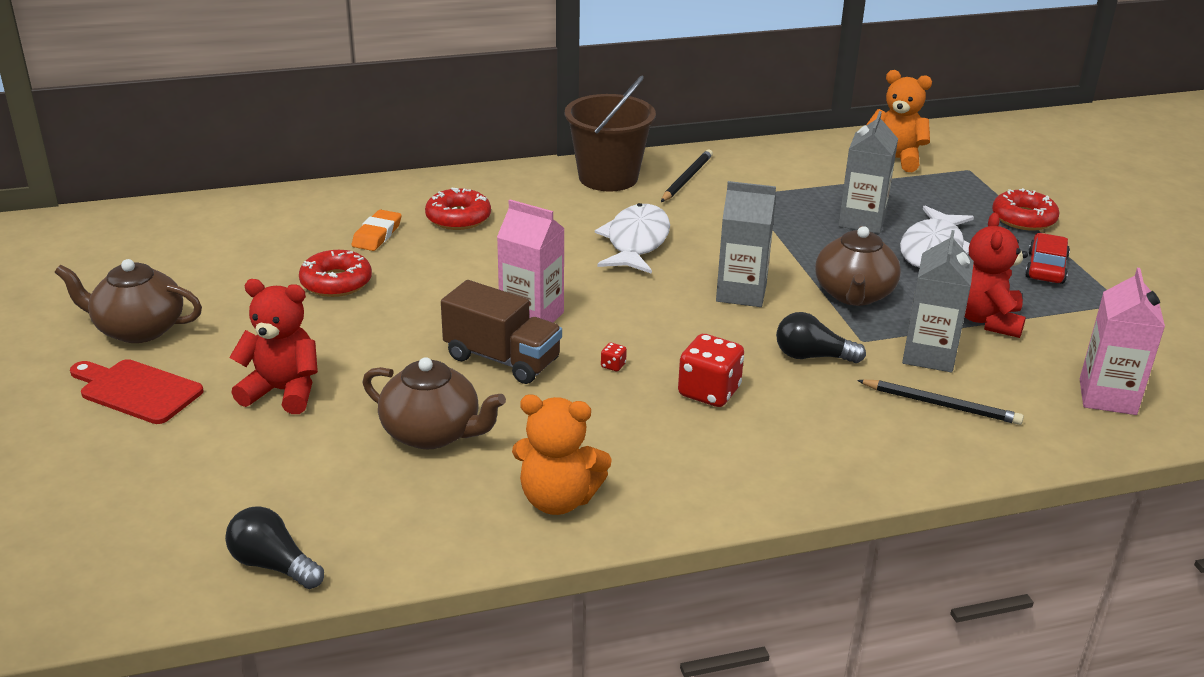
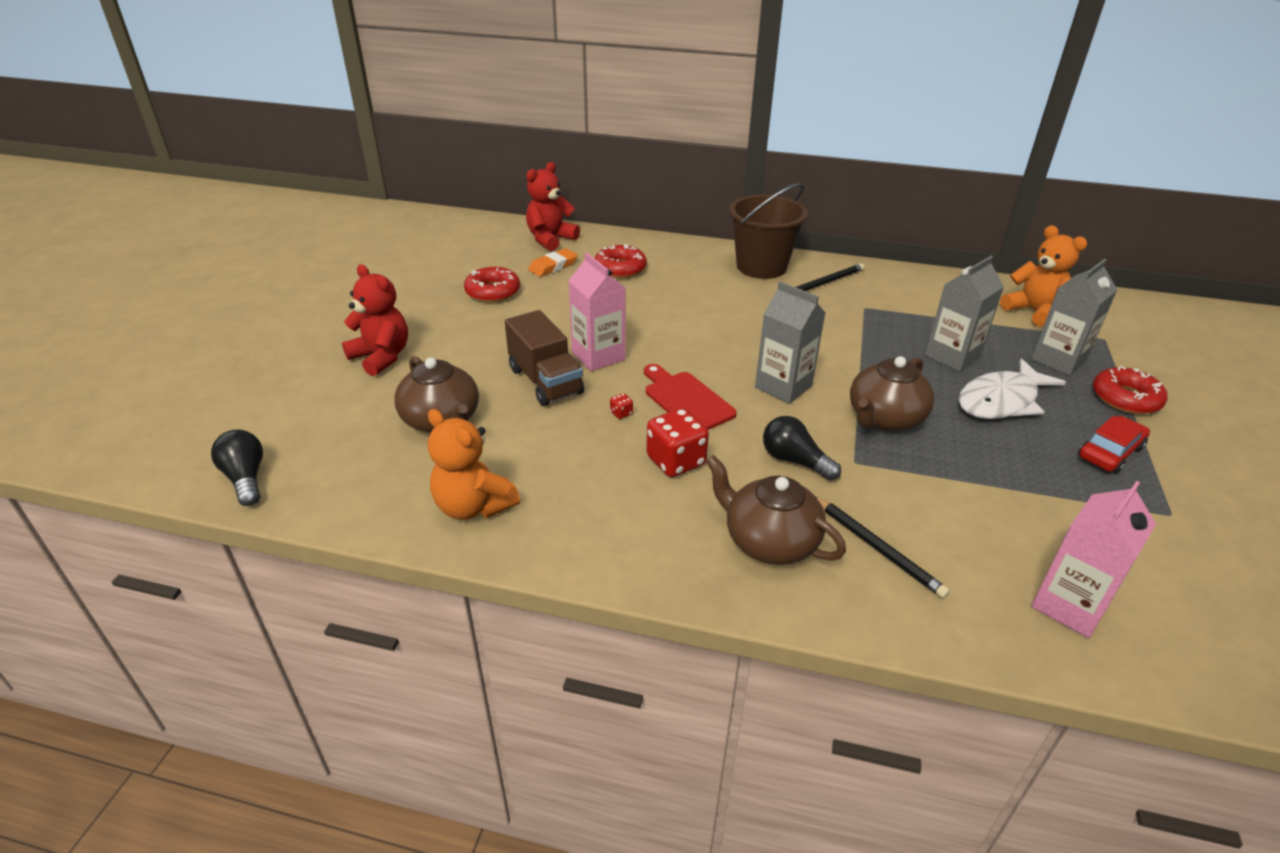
camera: 30 degrees right, 5 degrees up
brown teapot [55,259,202,343] -> brown teapot moved to [706,455,846,565]
red cutting board [70,359,204,424] -> red cutting board moved to [644,364,737,430]
white fish [595,203,670,274] -> none
grey carton [902,230,974,372] -> grey carton moved to [1031,259,1117,376]
red teddy bear [965,213,1028,338] -> red teddy bear moved to [526,162,580,251]

